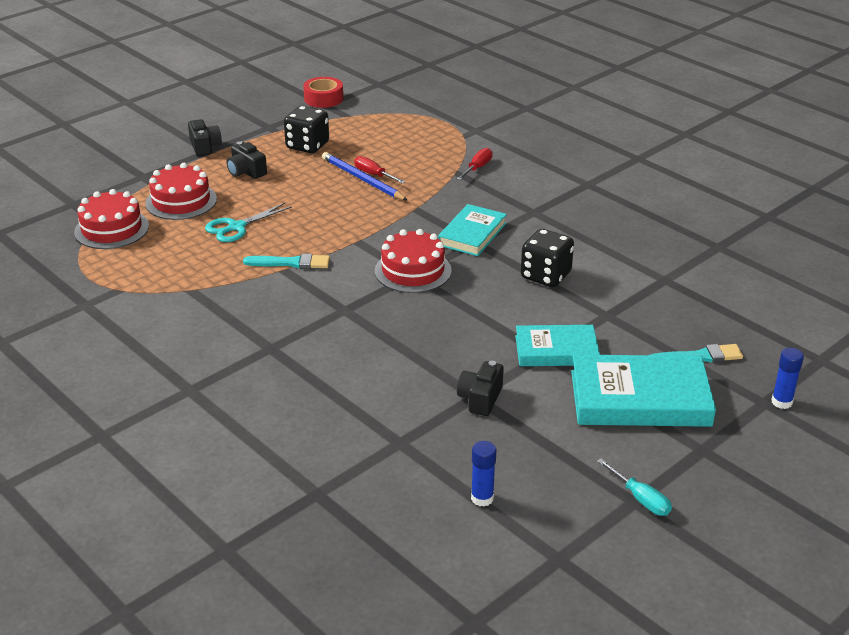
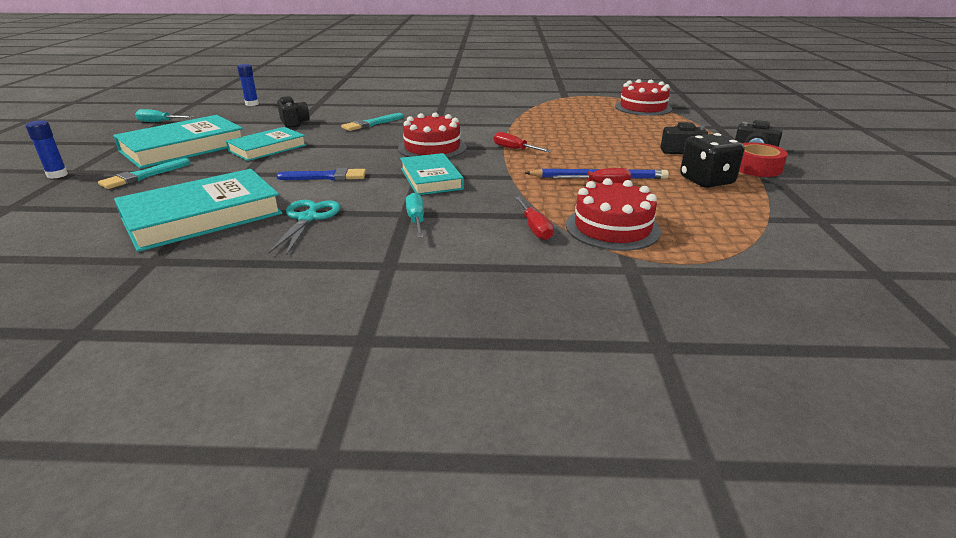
camera: 135 degrees right, 5 degrees down
red cake [145,163,217,220] -> red cake moved to [566,178,661,251]
turquoise scissors [205,203,292,242] -> turquoise scissors moved to [268,200,341,256]
turquoise brush [243,254,330,269] -> turquoise brush moved to [341,113,403,131]
red tape [303,77,343,108] -> red tape moved to [739,142,788,177]
black dice [521,229,574,287] -> blue brush [276,168,366,180]
none -> turquoise book [114,169,283,252]
none -> turquoise screwdriver [406,193,424,238]
none -> red screwdriver [493,132,551,152]

